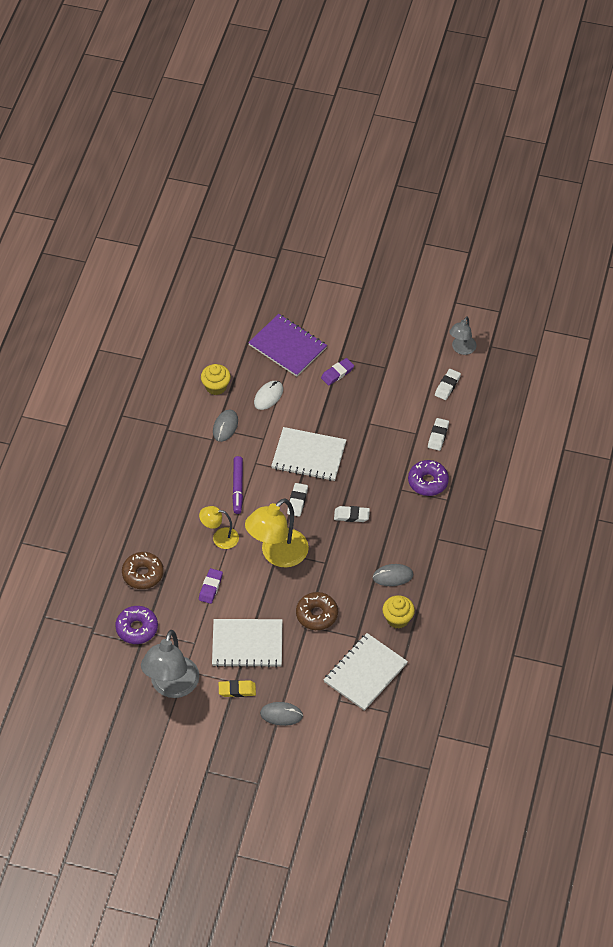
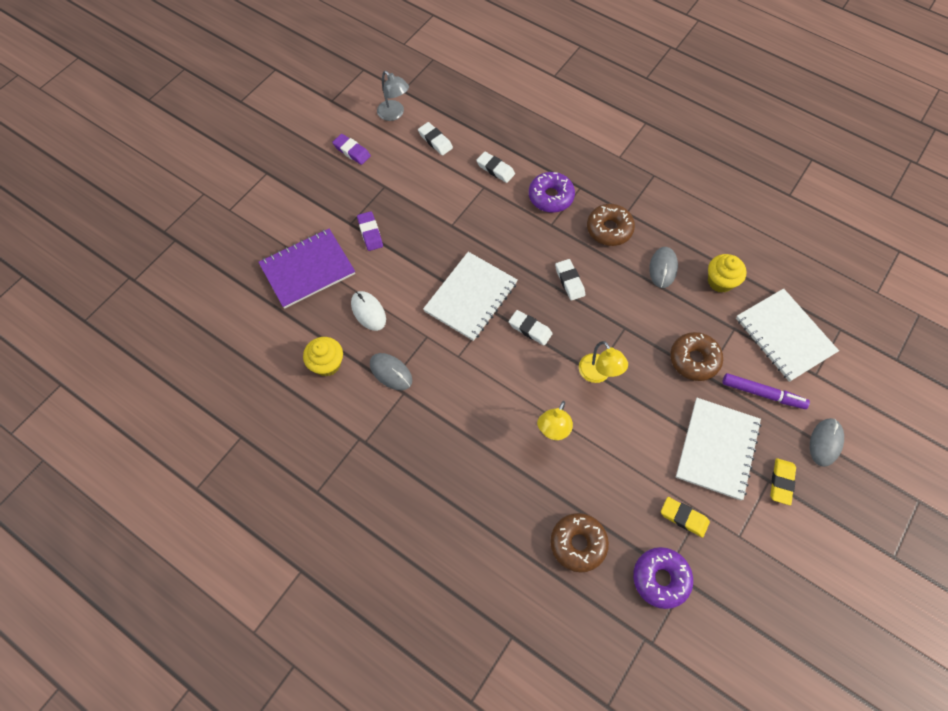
camera: 70 degrees left, 10 degrees up
grey lamp [141,630,199,698] -> none
purple eraser [199,568,223,604] -> purple eraser moved to [332,134,371,165]
purple marker [232,456,243,514] -> purple marker moved to [723,373,810,409]
yellow lamp [245,498,309,567] -> yellow lamp [579,341,628,383], size x0.56
white eraser [334,506,370,522] -> white eraser turned 45 degrees counterclockwise [555,259,585,301]
none -> brown donut [587,204,635,246]
none -> yellow eraser [661,497,710,538]

